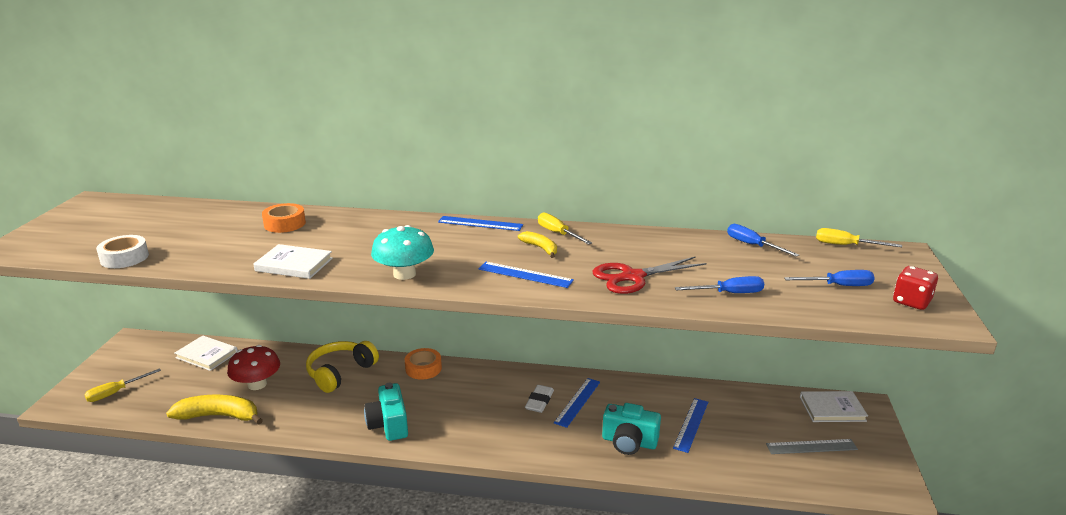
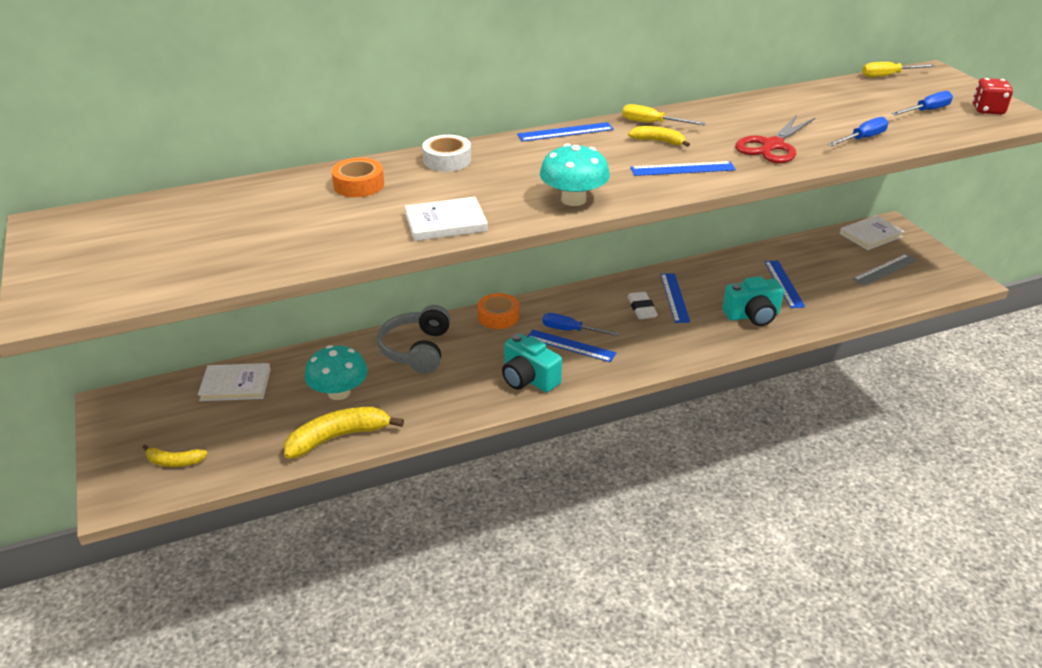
camera: 30 degrees left, 10 degrees up
yellow screwdriver [84,368,161,402] -> yellow banana [142,445,208,467]
white tape [96,235,149,268] -> white tape moved to [422,135,471,172]
red mushroom [227,345,280,390] -> turquoise mushroom [305,345,368,400]
yellow headphones [306,341,379,393] -> grey headphones [377,305,451,373]
blue screwdriver [727,224,799,257] -> blue screwdriver moved to [542,313,620,336]
none -> blue ruler [527,330,616,362]

